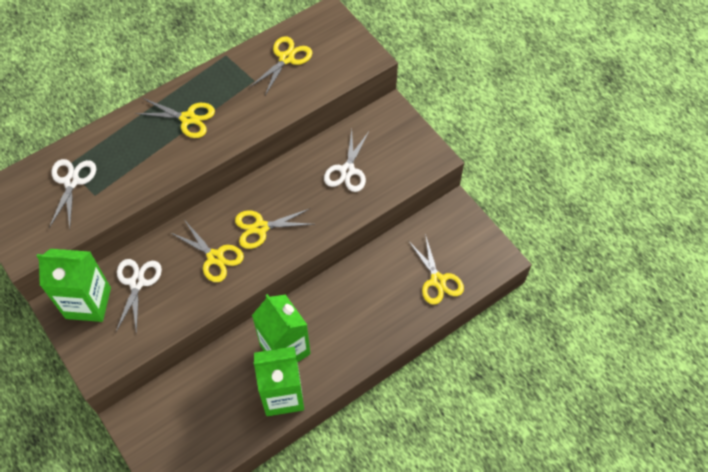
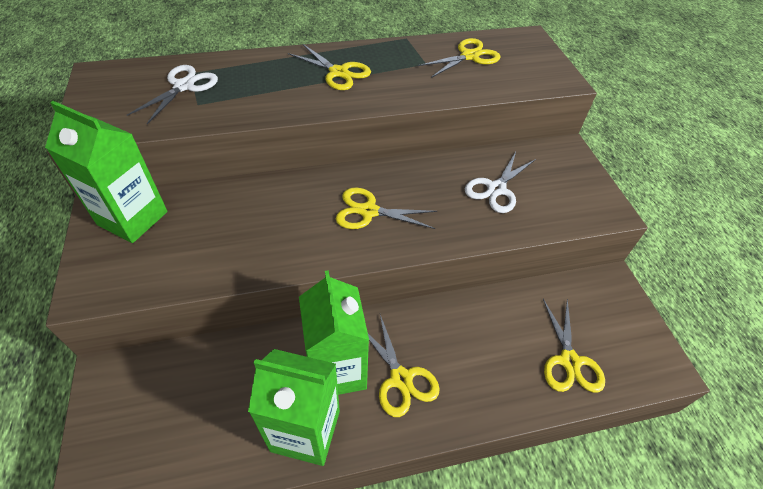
camera: 20 degrees right, 10 degrees down
white scissors [116,259,162,334] -> none
yellow scissors [171,221,244,282] -> yellow scissors moved to [368,315,440,417]

